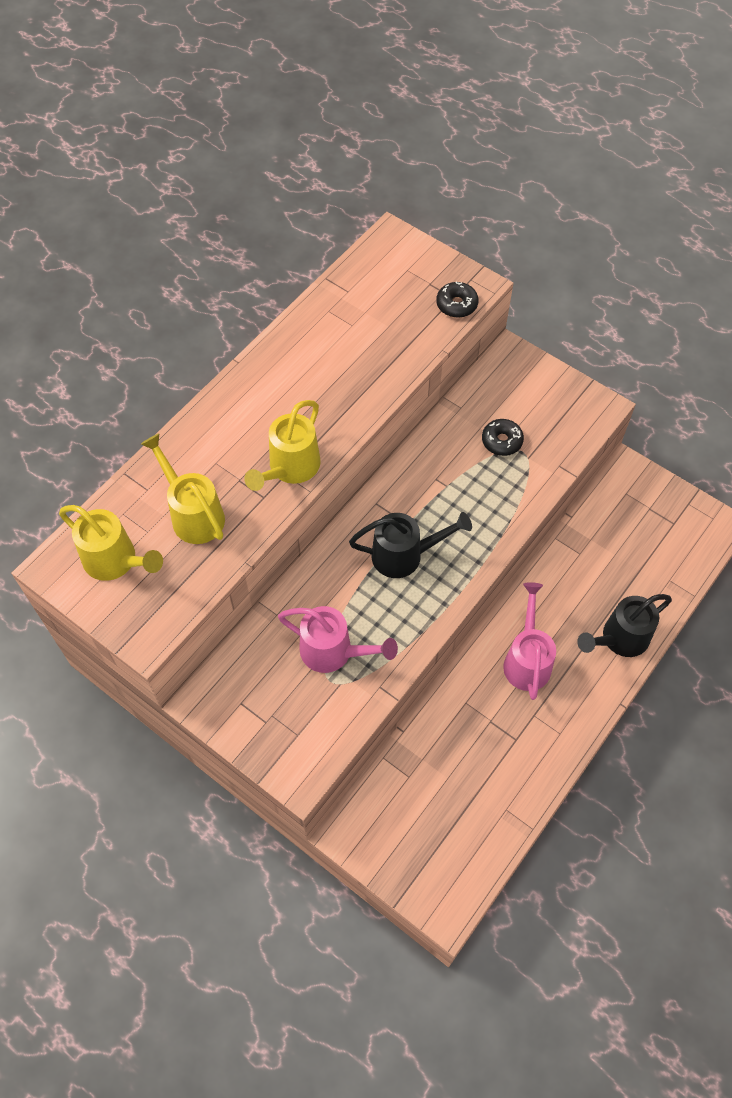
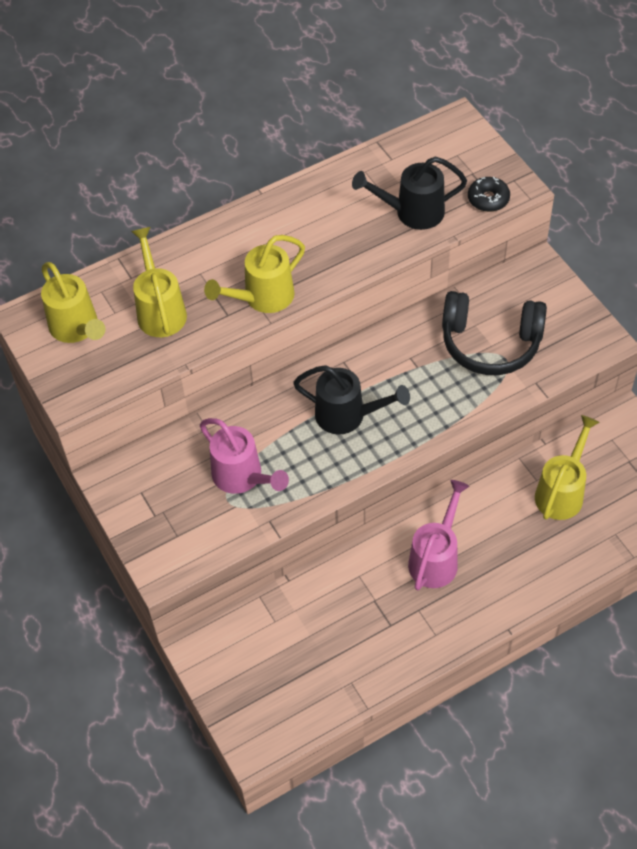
camera: 25 degrees right, 5 degrees down
black donut [482,419,524,456] -> black headphones [442,291,547,375]
black watering can [577,594,672,657] -> black watering can moved to [352,157,467,230]
none -> yellow watering can [535,415,599,520]

